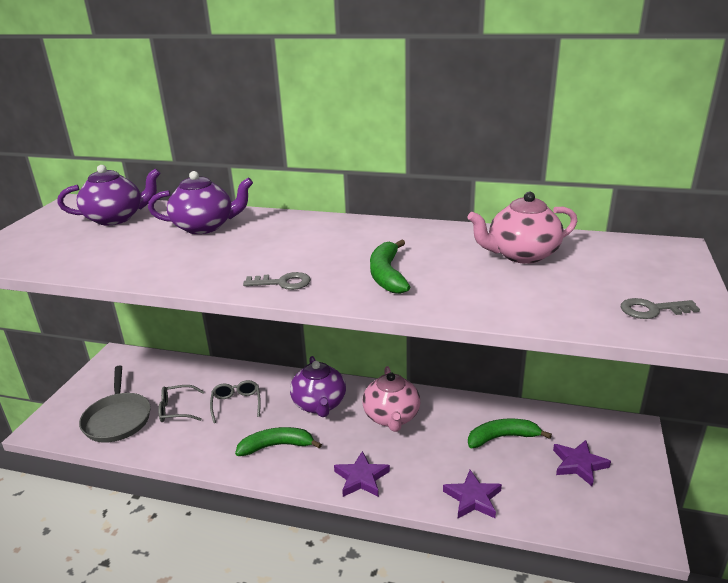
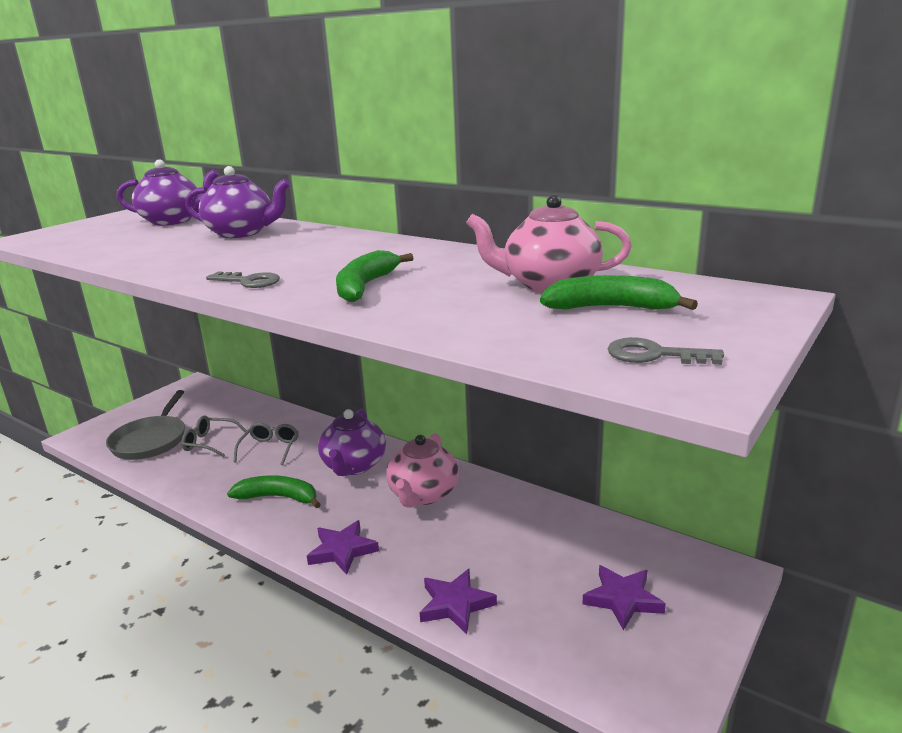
camera: 20 degrees right, 5 degrees down
green banana [468,418,552,448] -> green banana moved to [540,275,698,310]

